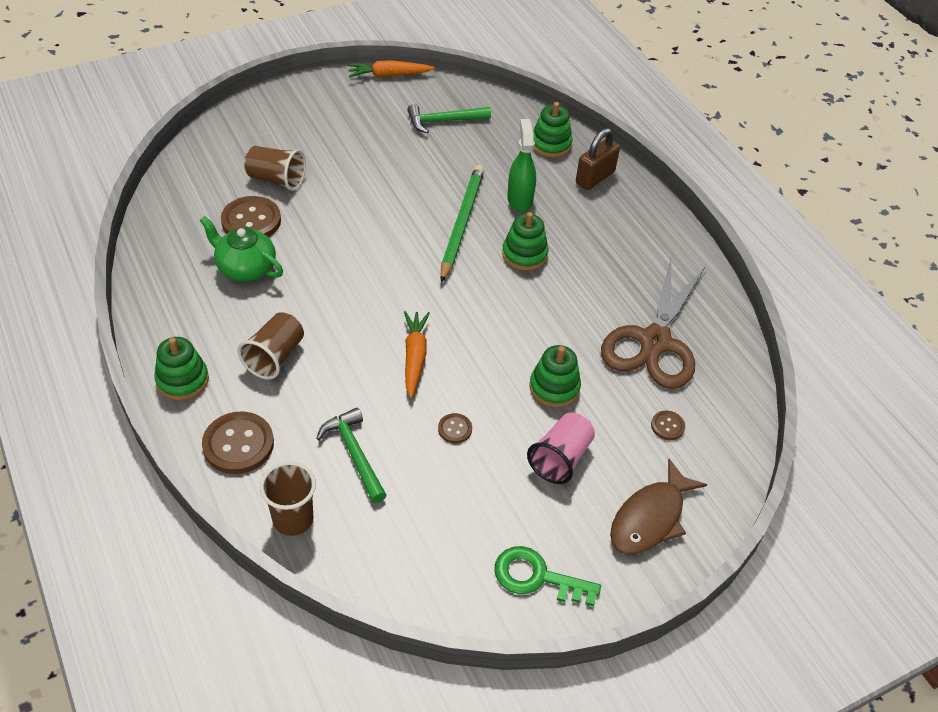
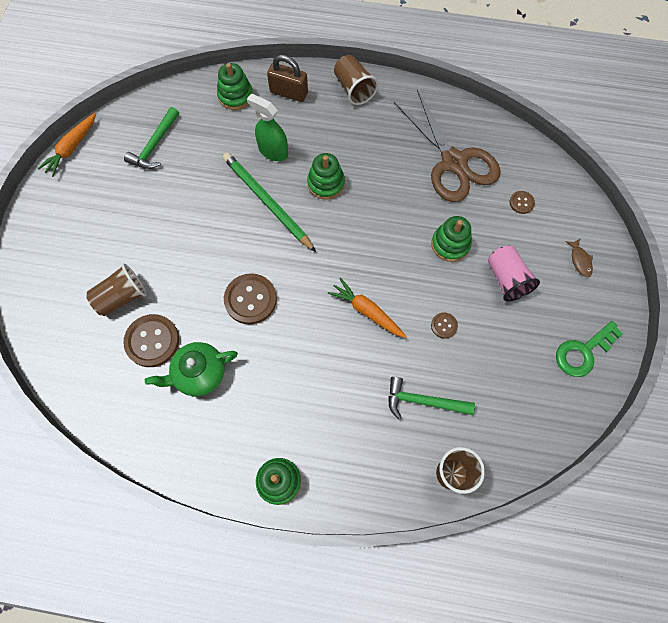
camera: 50 degrees left, 20 degrees up
brown button [202,411,274,474] -> brown button moved to [224,273,277,325]
brown cup [237,312,304,379] -> brown cup moved to [334,55,378,105]
brown padlock [576,128,620,190] -> brown padlock turned 60 degrees counterclockwise [267,55,308,102]
brown fish [610,459,707,554] -> brown fish [565,238,593,277], size x0.48

